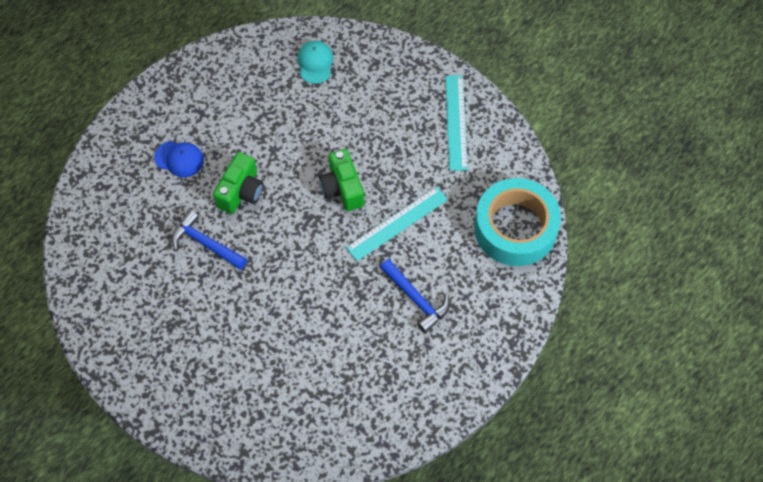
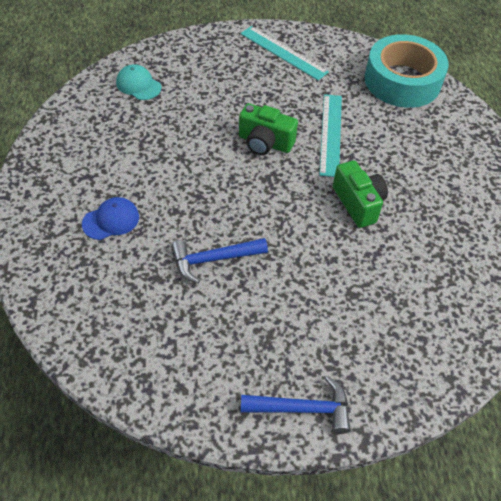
camera: 50 degrees left, 10 degrees down
green camera [213,152,263,214] -> green camera moved to [333,160,388,228]
blue hammer [380,259,450,333] -> blue hammer moved to [241,376,351,434]

